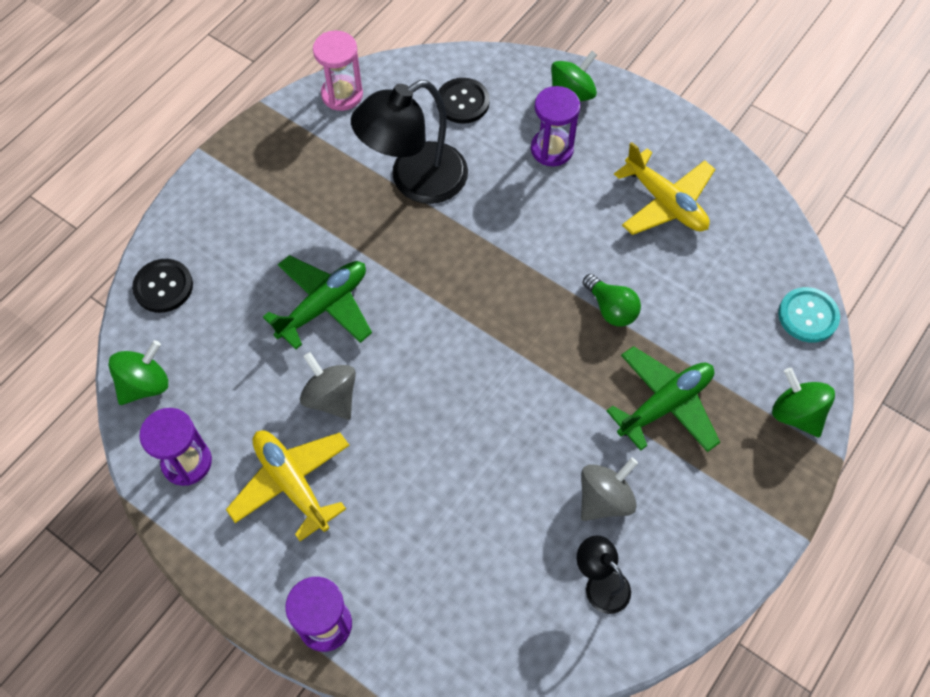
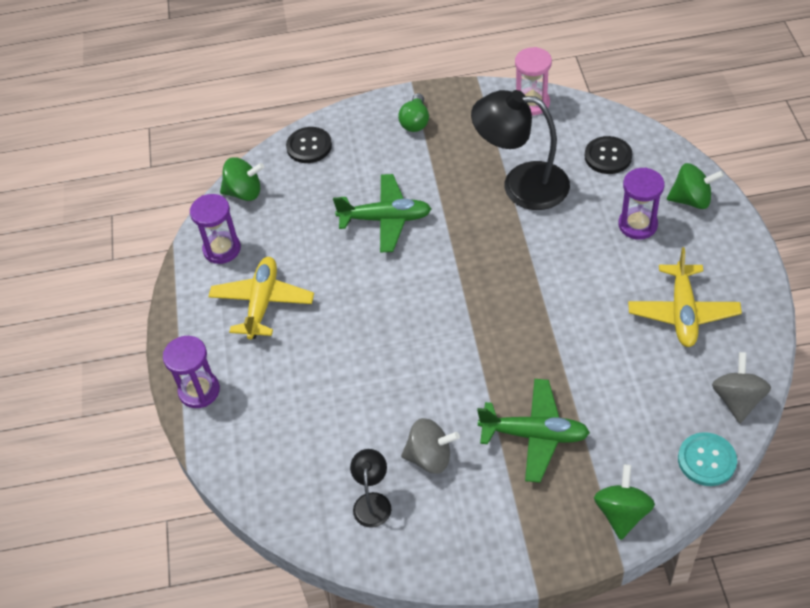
camera: 50 degrees right, 10 degrees down
grey spinning top [300,352,356,420] -> grey spinning top moved to [712,352,771,423]
green light bulb [583,274,641,326] -> green light bulb moved to [398,93,429,132]

